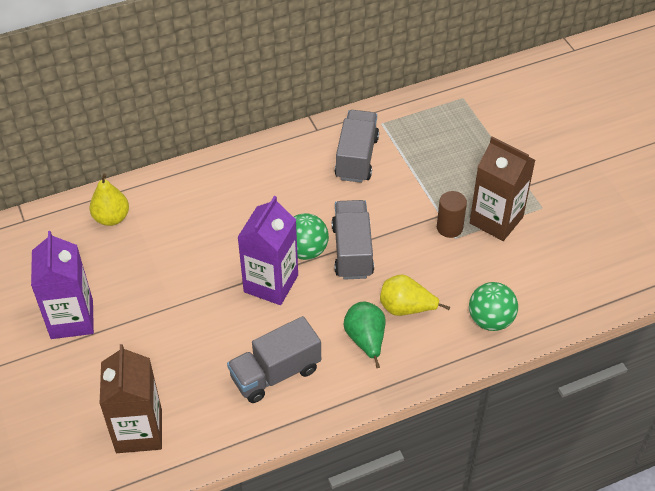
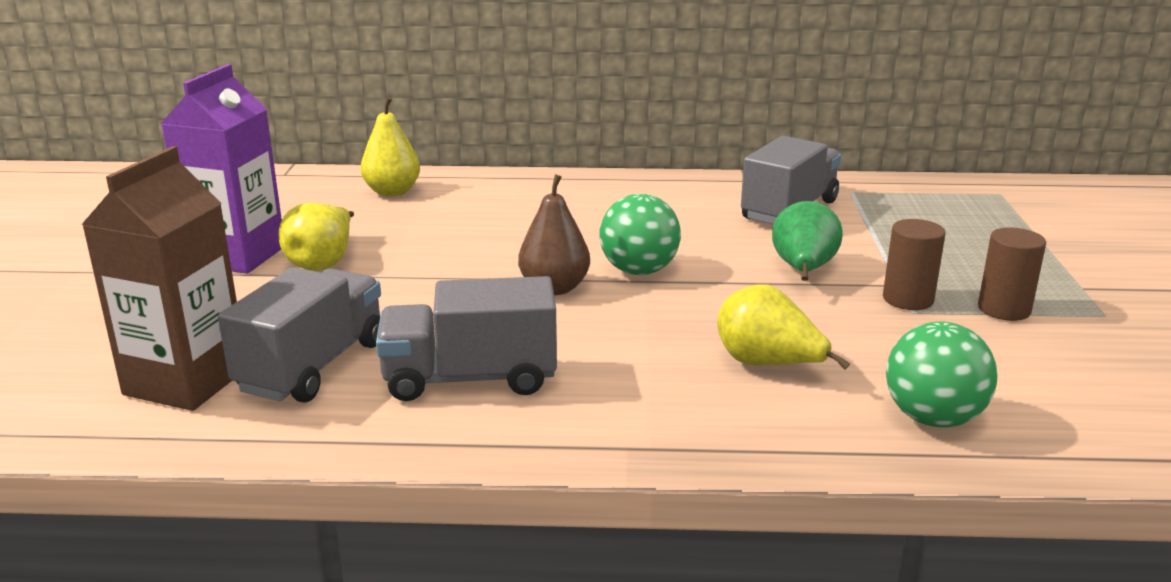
camera: 25 degrees right, 25 degrees down
purple carton [237,196,298,305] -> brown pear [518,174,590,295]
grey truck [332,200,374,280] -> grey truck moved to [218,267,381,402]
green pear [344,302,386,368] -> green pear moved to [772,201,842,281]
brown carton [470,137,535,241] -> brown cylinder [978,228,1046,321]
none -> yellow pear [279,203,354,271]

